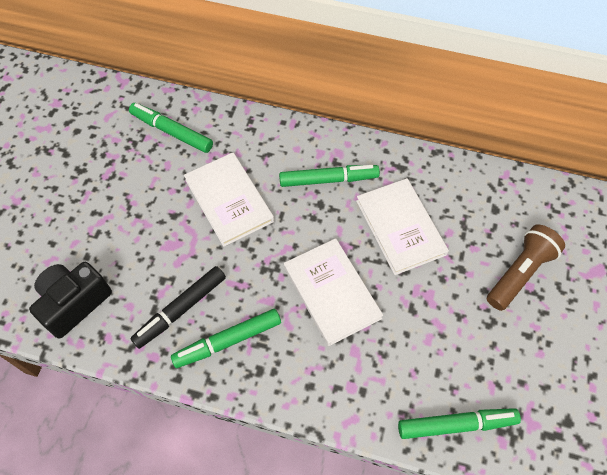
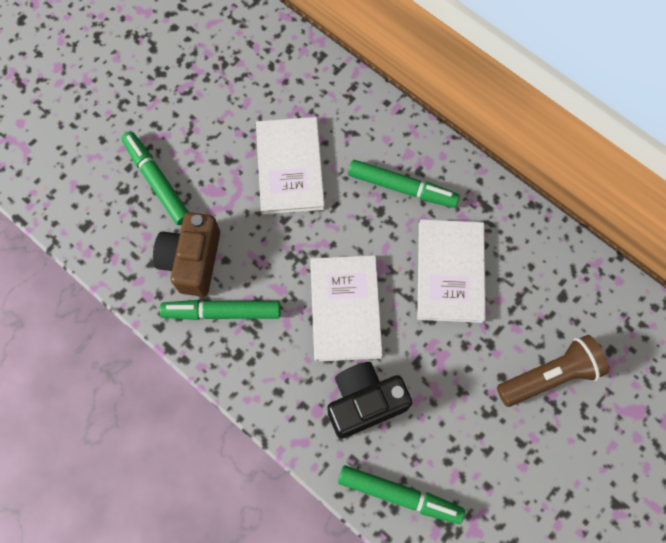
camera: 25 degrees right, 10 degrees up
black camera [29,262,112,339] -> black camera moved to [327,362,412,439]
green marker [129,103,213,153] -> green marker moved to [122,131,189,225]
black marker [130,266,226,349] -> brown camera [153,212,220,297]

